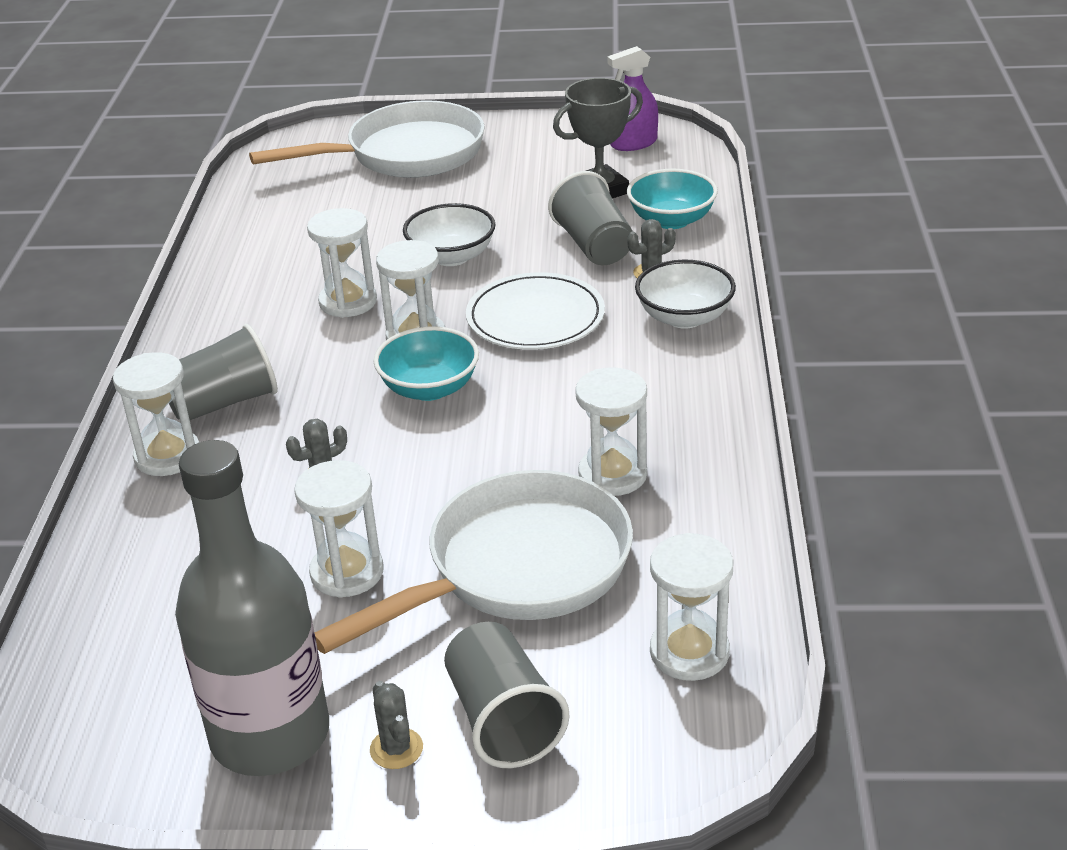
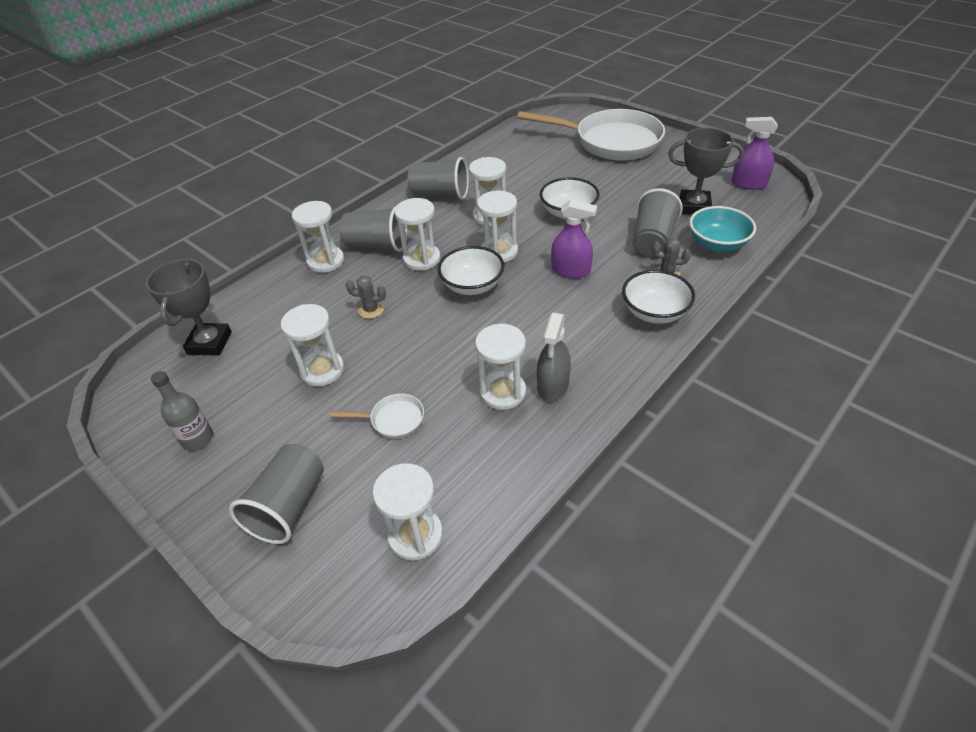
camera: 40 degrees right, 10 degrees up
grey bottle [175,440,329,776] -> grey bottle [151,371,213,450], size x0.45
white pan [315,470,633,654] -> white pan [330,394,424,439], size x0.41
grey cactus [370,681,423,769] -> none
turquoise bowl [374,326,479,401] -> white bowl [438,246,505,295]
white plate [466,272,605,350] -> purple spray bottle [551,200,597,278]
none -> grey trophy [146,258,232,356]
none -> white hourglass [394,198,441,271]
none -> grey cup [408,157,469,200]
none -> grey spray bottle [537,312,571,402]

